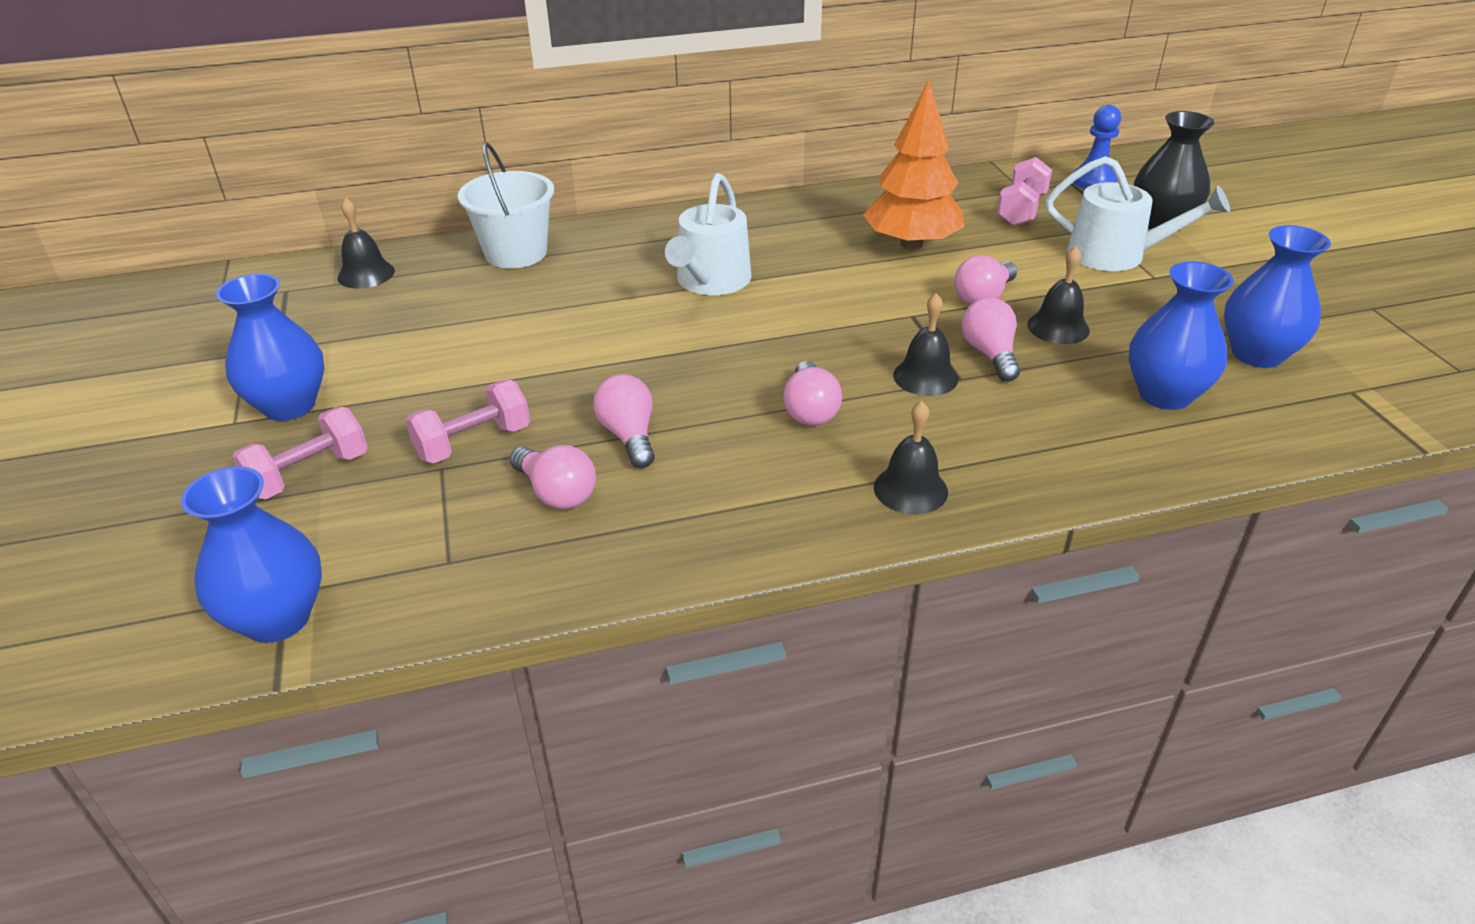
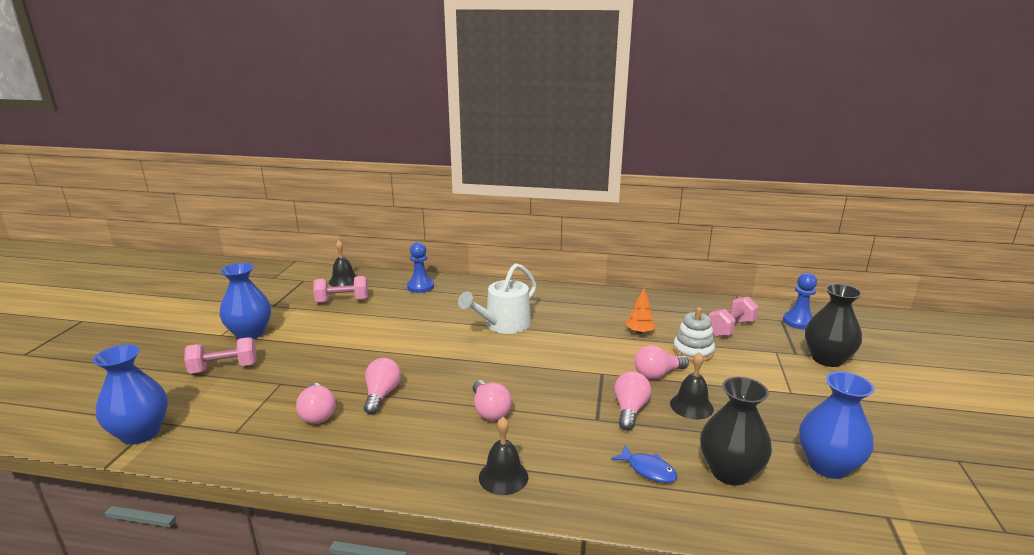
camera: 25 degrees right, 15 degrees down
pink dumbbell [405,380,530,463] -> pink dumbbell moved to [313,276,368,303]
white bucket [458,142,554,268] -> blue pawn [407,242,434,293]
pink light bulb [783,361,842,426] -> pink light bulb turned 45 degrees counterclockwise [473,380,511,421]
orange tree [863,80,965,250] -> orange tree [626,289,656,334], size x0.46
black bell [893,293,958,396] -> none
white watering can [1046,156,1230,271] -> none
blue vase [1129,261,1234,410] -> black vase [700,377,772,486]
none -> blue fish [611,445,677,483]
none -> white stacking toy [673,307,715,362]

